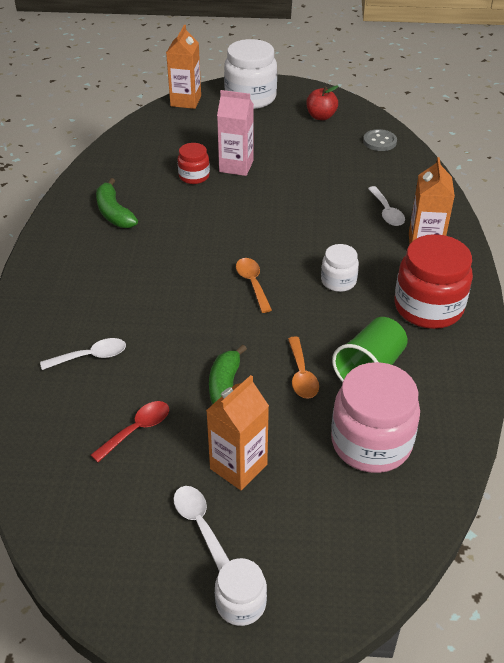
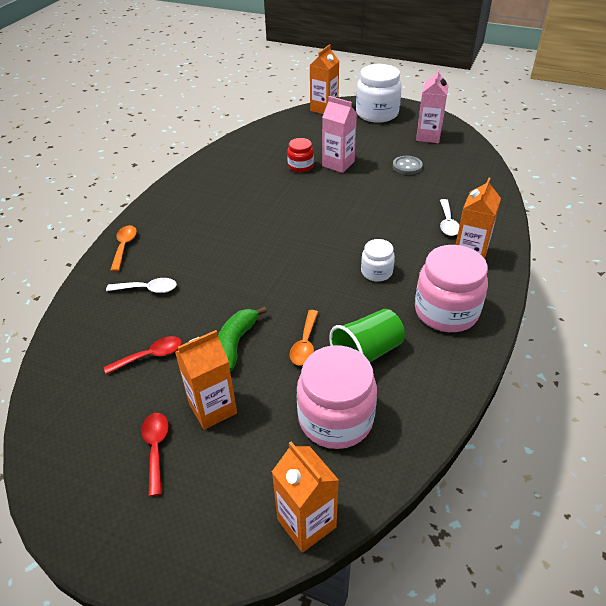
camera: 20 degrees right, 0 degrees up
green banana [96,178,138,228] -> none
white spoon [173,486,230,571] -> red spoon [141,413,169,496]
white jar [215,558,267,626] -> none
orange spoon [236,258,272,313] -> orange spoon moved to [110,225,137,271]
red apple [306,85,338,120] -> pink carton [416,68,448,143]
grey button [363,129,397,151] -> grey button moved to [393,156,423,175]
red jar [395,234,473,329] -> pink jar [415,245,488,332]
none -> orange carton [272,442,339,553]

